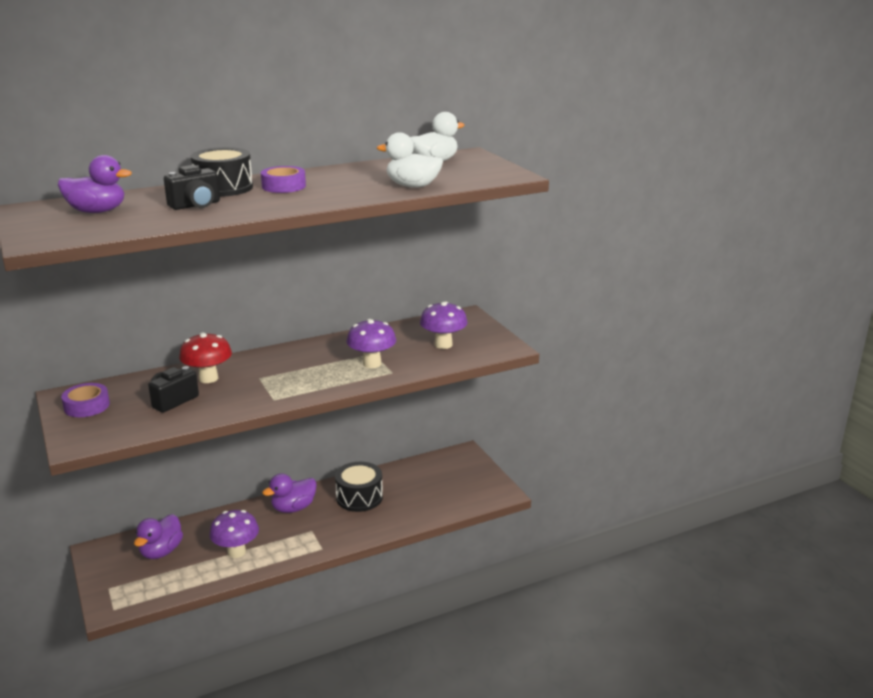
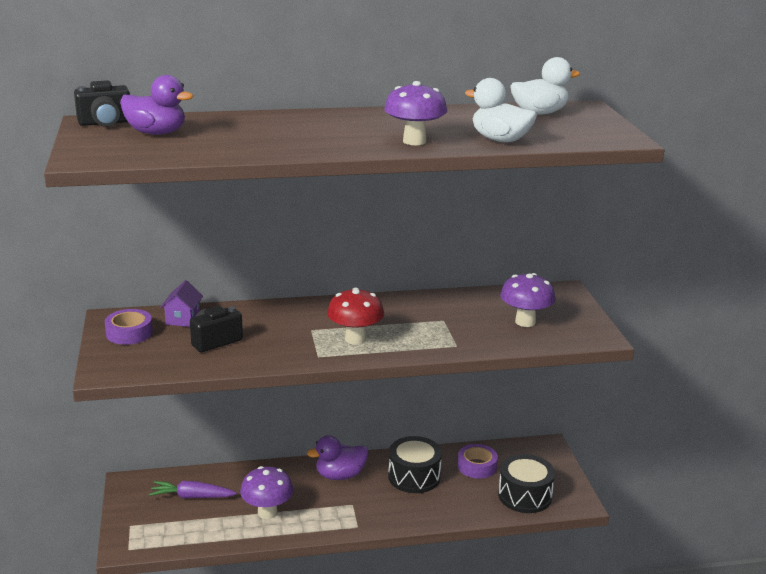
camera: 15 degrees right, 0 degrees up
purple duck [134,514,183,559] -> purple carrot [149,481,237,498]
black camera [164,165,220,210] -> black camera moved to [74,80,130,127]
red mushroom [179,332,232,383] -> red mushroom moved to [327,288,384,345]
black drum [190,147,253,197] -> black drum moved to [498,454,555,513]
purple tape [261,166,306,193] -> purple tape moved to [458,444,498,479]
purple mushroom [346,319,396,368] -> purple mushroom moved to [384,81,447,145]
none -> purple house [160,280,203,327]

